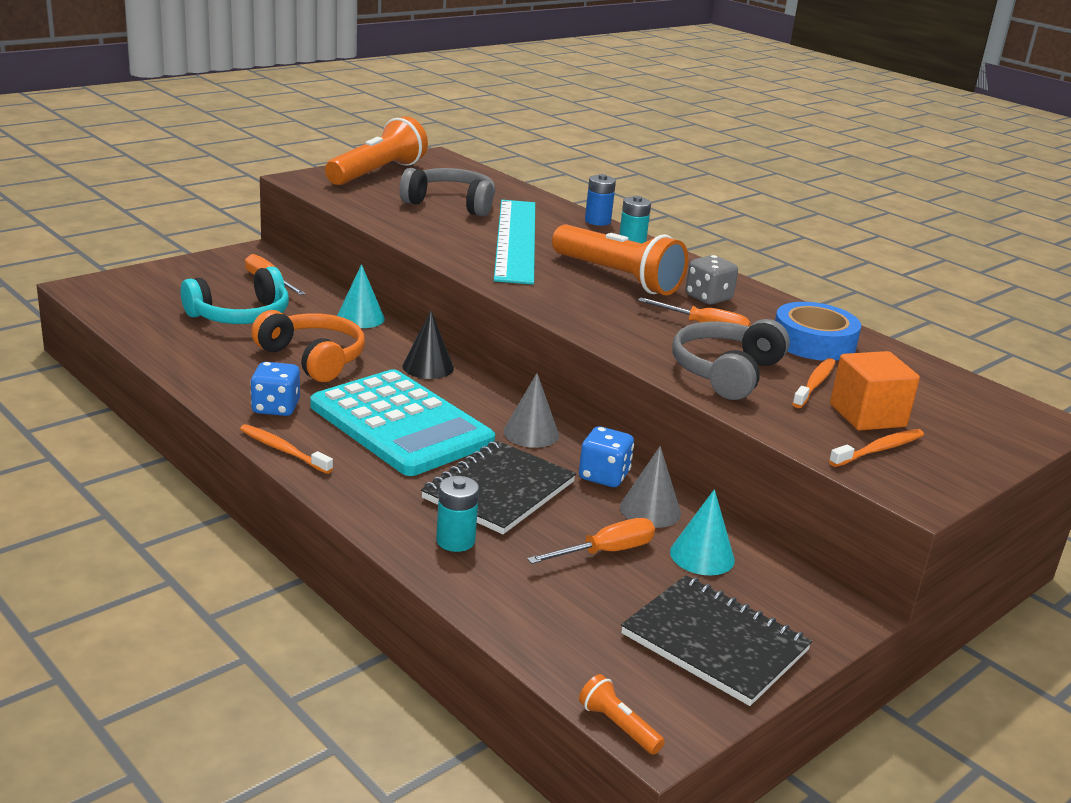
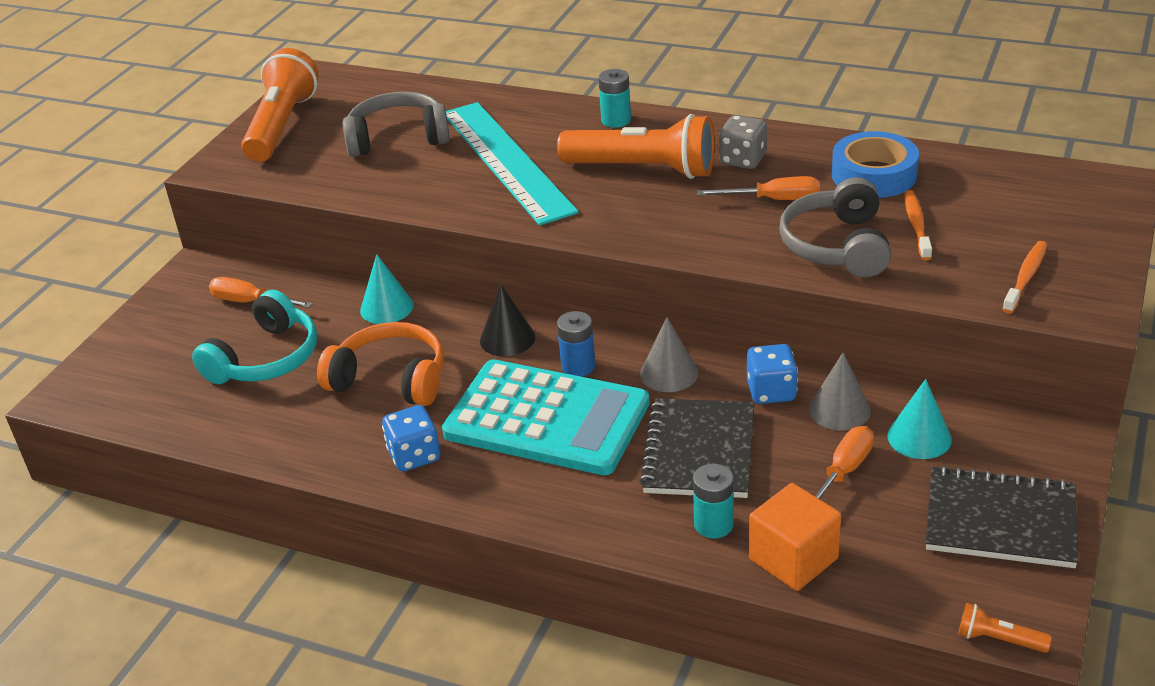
camera: 20 degrees left, 10 degrees up
orange toothbrush [240,424,333,474] -> none
blue battery [585,174,616,226] -> blue battery moved to [557,311,595,376]
orange cube [830,351,920,431] -> orange cube moved to [749,483,841,591]

